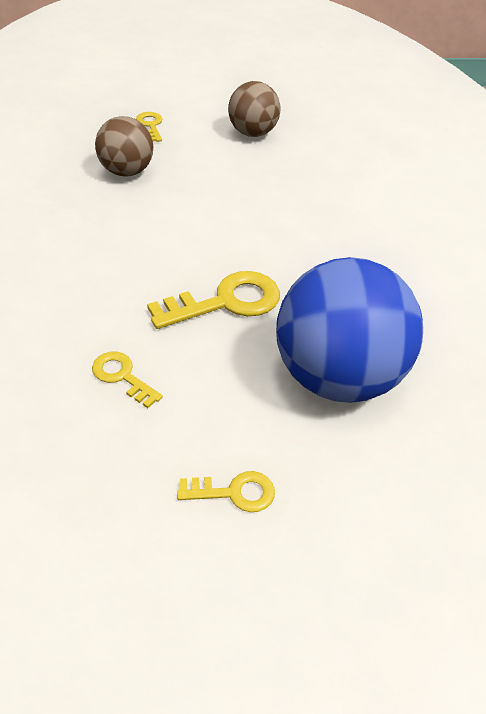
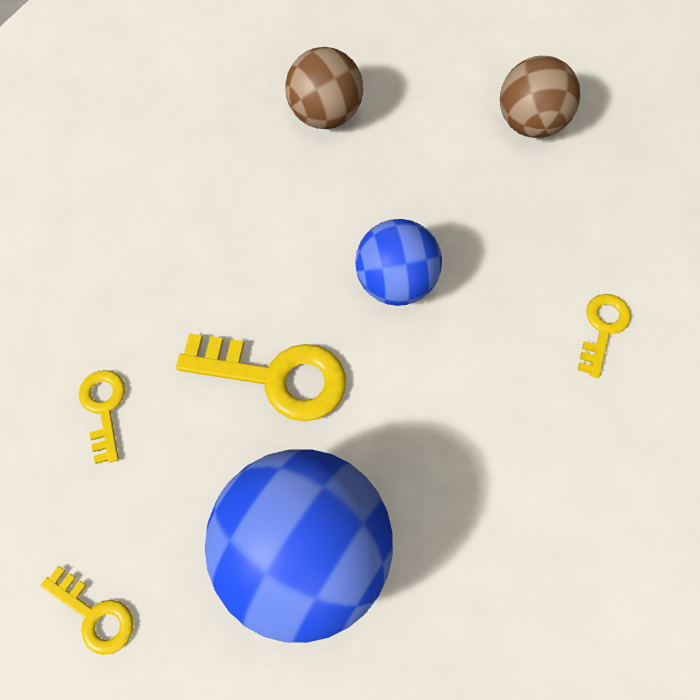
camera: 40 degrees right, 20 degrees up
yellow key [136,112,162,142] -> yellow key moved to [578,294,631,378]
none -> blue ball [355,219,442,306]

